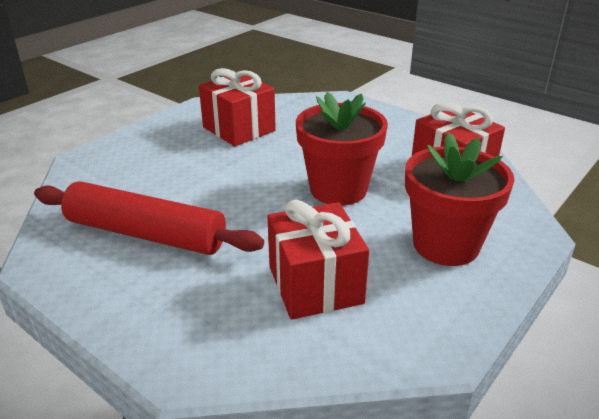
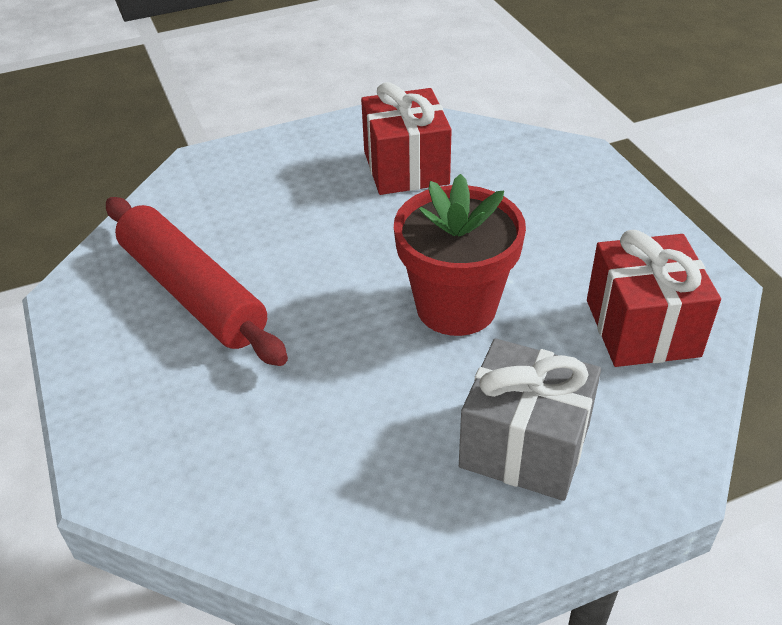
camera: 30 degrees right, 10 degrees up
red gift [267,199,369,320] -> none
red flower pot [405,132,515,266] -> grey gift [459,338,601,501]

